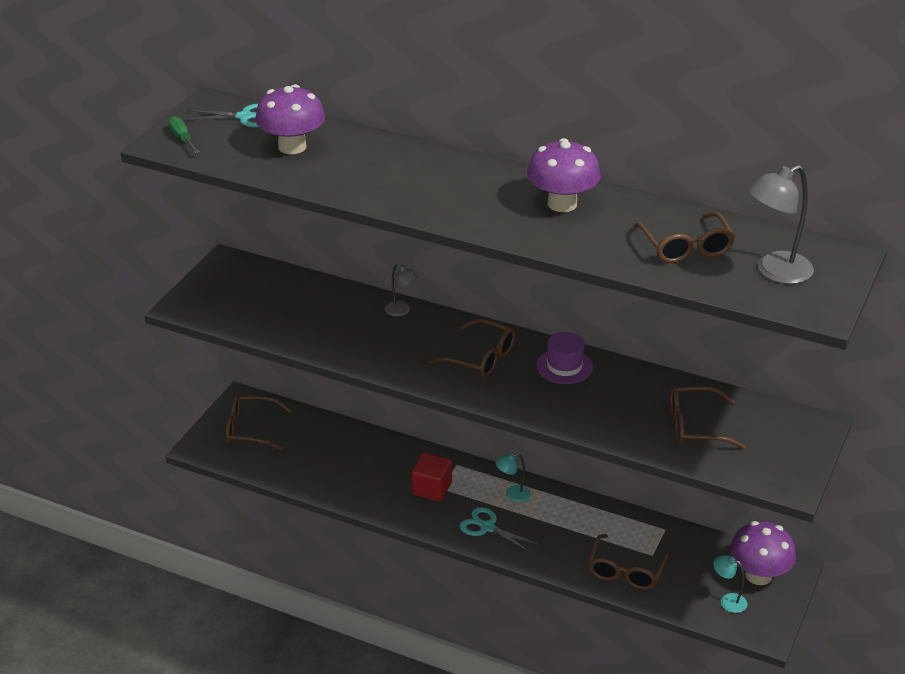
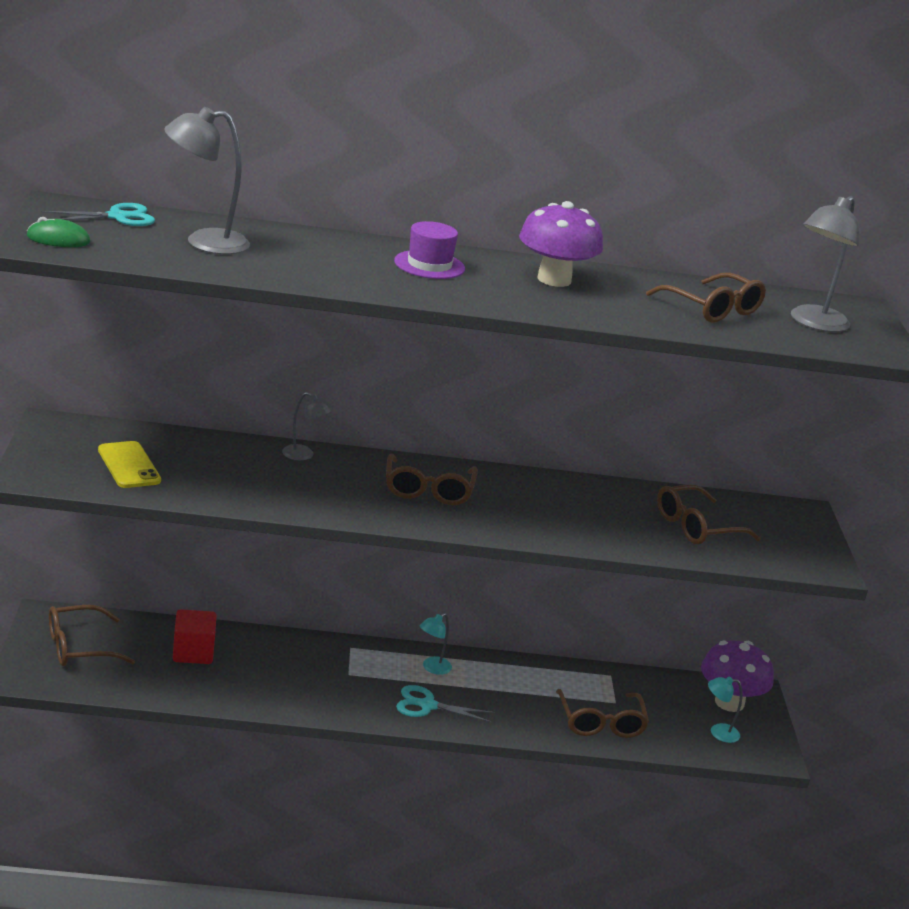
camera: 30 degrees left, 10 degrees down
green screwdriver [168,116,199,153] -> green mouse [27,217,90,247]
purple mushroom [255,84,325,154] -> grey lamp [164,107,250,254]
red cube [411,453,452,502] -> red cube moved to [173,609,216,664]
brown glasses [428,319,516,377] -> brown glasses turned 90 degrees clockwise [386,453,478,505]
purple hat [536,332,593,384] -> purple hat moved to [394,221,465,279]
none -> yellow phone [98,441,161,488]

